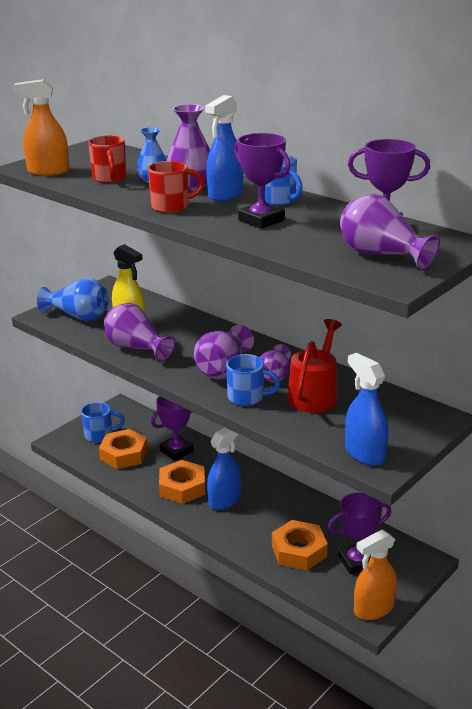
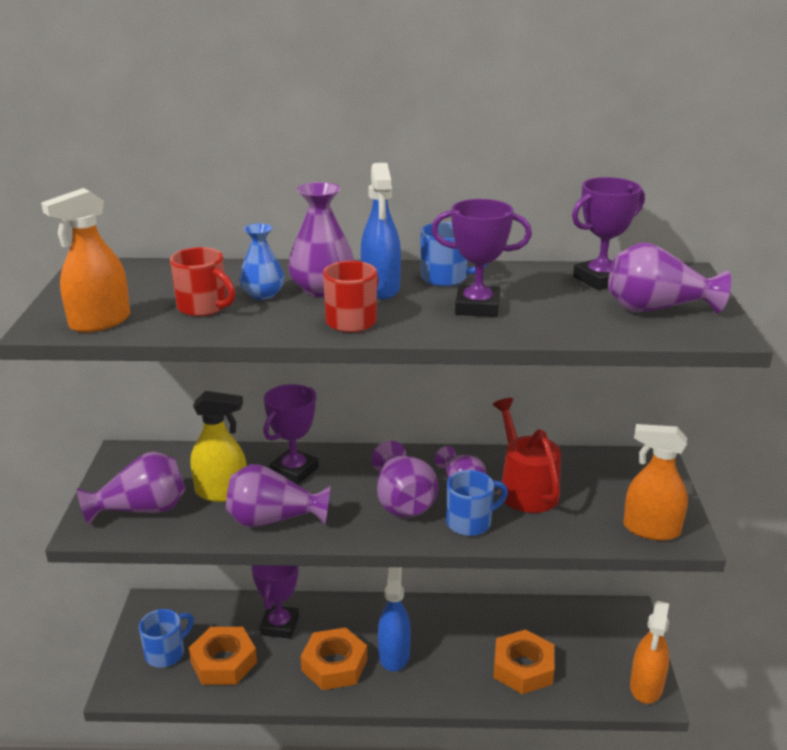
camera: 40 degrees left, 0 degrees up
blue vase [37,278,109,321] -> purple vase [77,452,185,525]
purple trophy [328,493,391,575] -> purple trophy moved to [263,384,319,485]
blue spray bottle [345,353,388,466] -> orange spray bottle [623,424,688,541]

